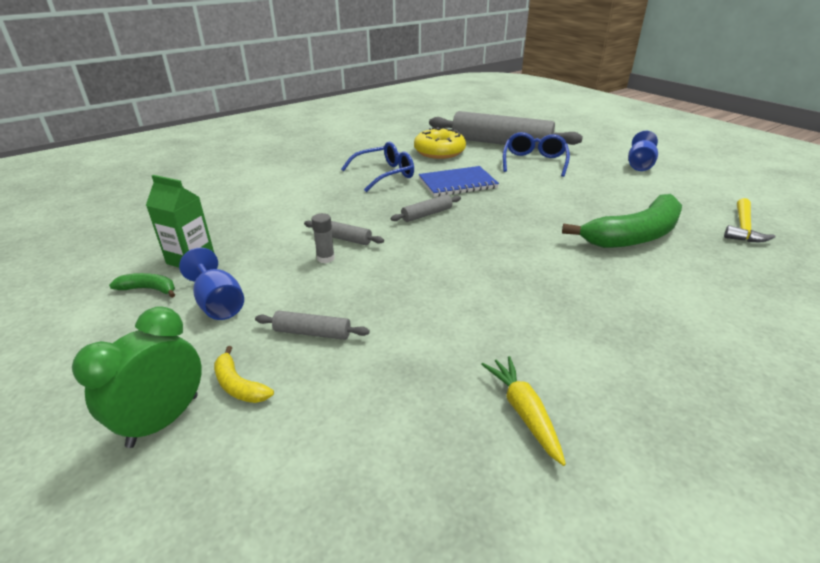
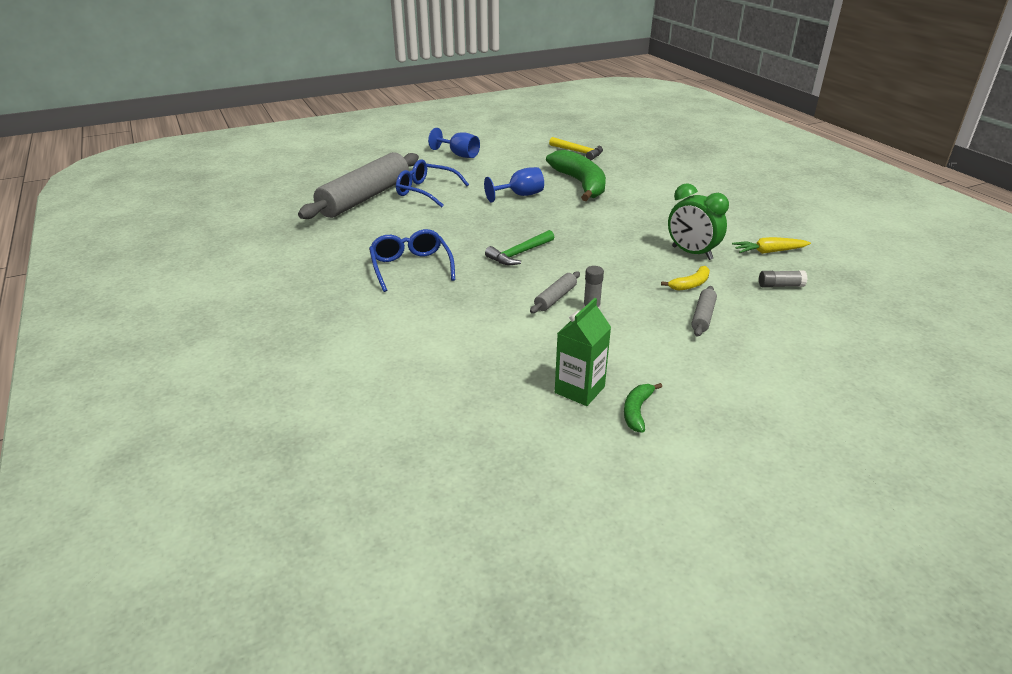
camera: 80 degrees left, 0 degrees up
green clock [72,306,202,448] -> green clock moved to [668,183,729,260]
blue goblet [179,247,244,320] -> blue goblet moved to [484,167,544,202]
yellow banana [214,346,274,403] -> yellow banana moved to [661,266,710,291]
grey rolling pin [391,195,461,222] -> green hammer [485,230,554,265]
yellow donut [414,127,466,159] -> none
blue notebook [419,166,499,197] -> none
none -> grey glue stick [759,270,808,287]

